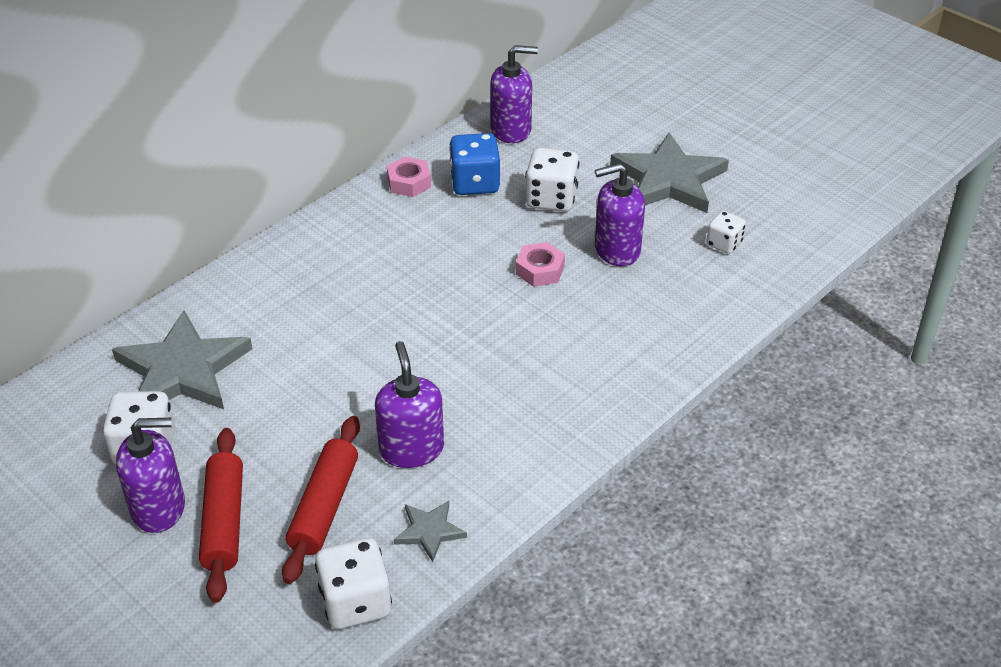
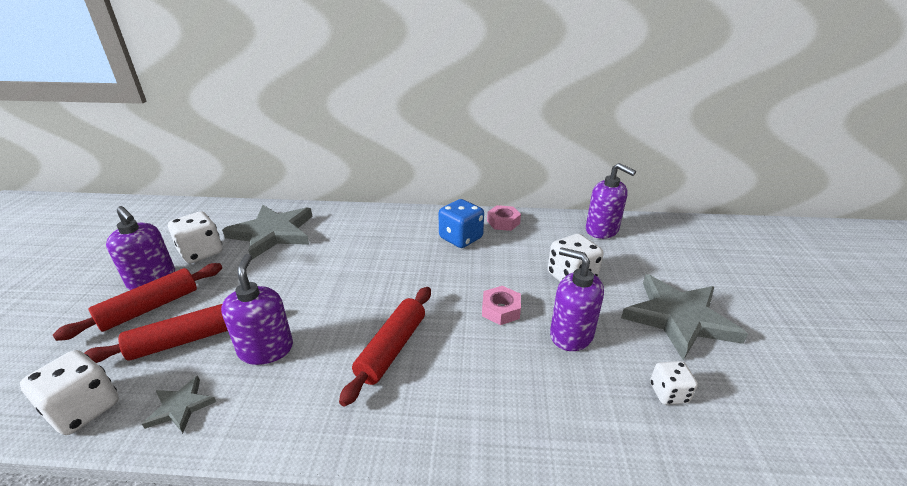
camera: 50 degrees right, 10 degrees down
purple soap dispenser [375,341,444,468] -> purple soap dispenser turned 45 degrees counterclockwise [221,254,293,365]
blue dice [449,133,501,195] -> blue dice moved to [438,199,484,248]
none -> red rolling pin [339,287,431,407]

